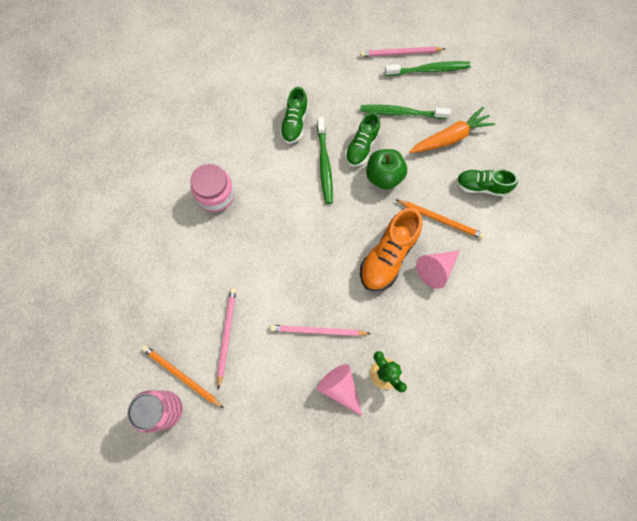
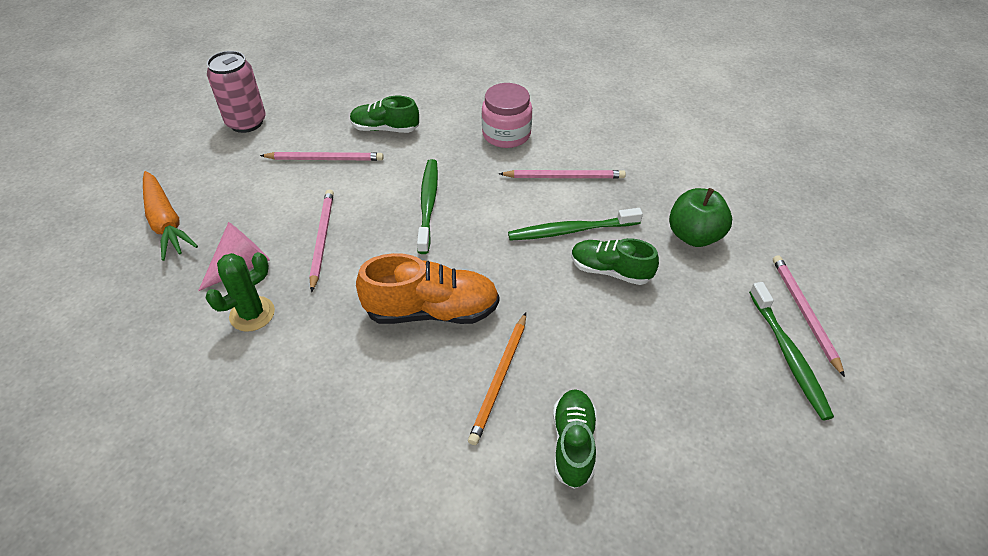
camera: 85 degrees right, 25 degrees down
orange pencil [142,345,224,408] -> none
green shoe [280,87,308,144] -> green shoe moved to [350,96,419,133]
green toothbrush [360,105,451,119] -> green toothbrush moved to [417,159,438,254]
orange shoe [360,208,422,291] -> orange shoe turned 150 degrees clockwise [356,253,499,324]
green apple [366,149,407,190] -> green apple moved to [669,188,732,247]
orange carrot [409,107,495,153] -> orange carrot moved to [143,171,198,261]
pink cone [416,250,460,289] -> none
none -> pink pencil [499,170,626,179]

